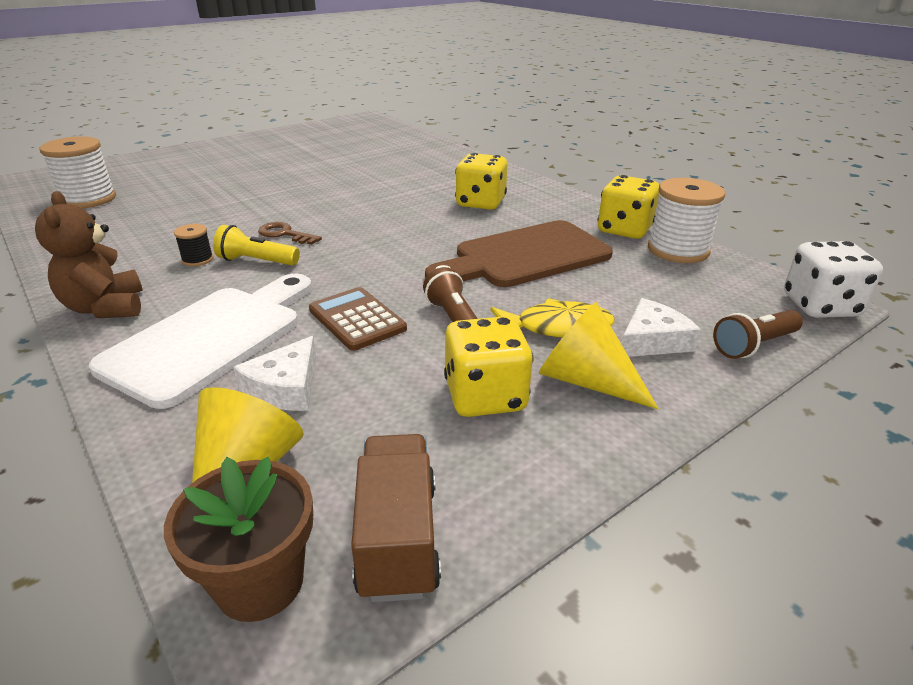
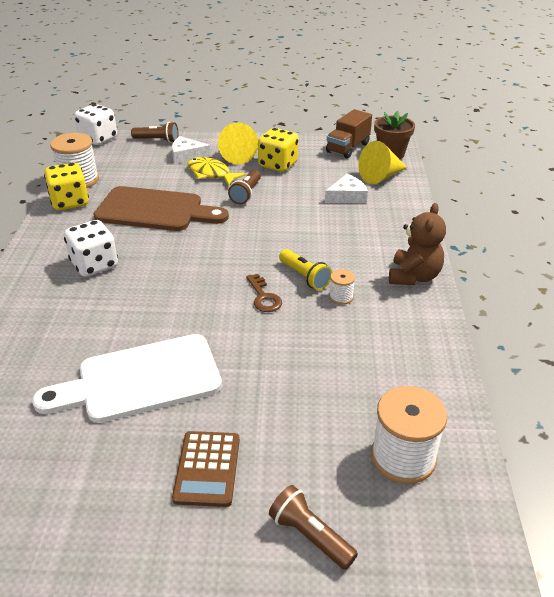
camera: 140 degrees left, 5 degrees up
white cutting board [89,274,312,409] -> white cutting board moved to [32,334,222,423]
black spool [174,224,213,266] -> white spool [329,269,355,305]
brown calculator [309,287,407,351] -> brown calculator moved to [172,431,240,507]
yellow dice [455,153,507,210] -> white dice [64,220,118,277]
none -> brown flashlight [269,485,358,570]

